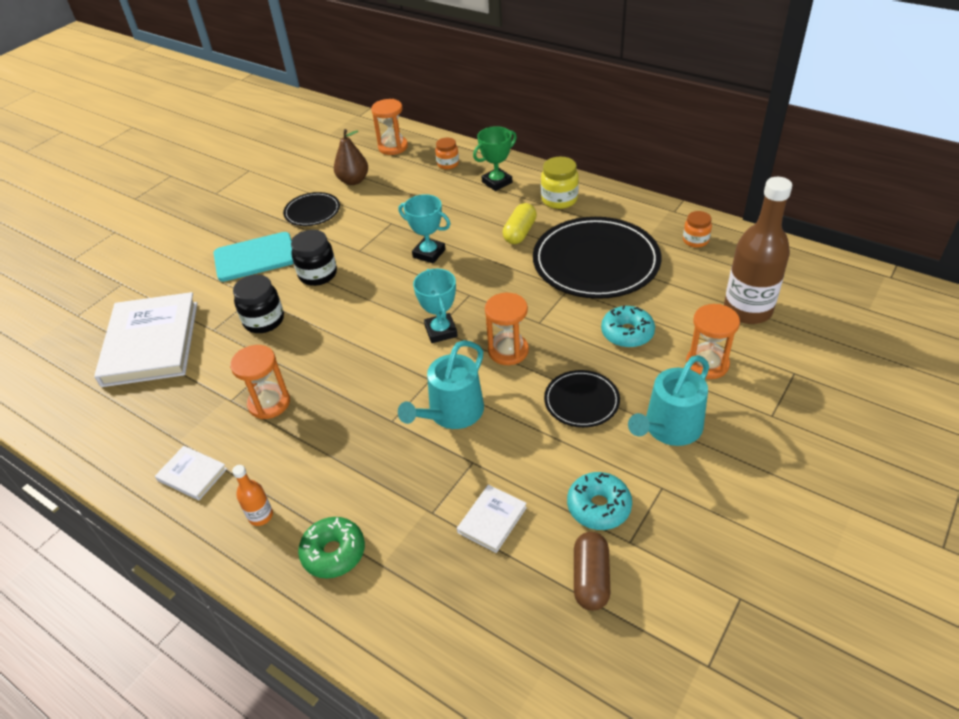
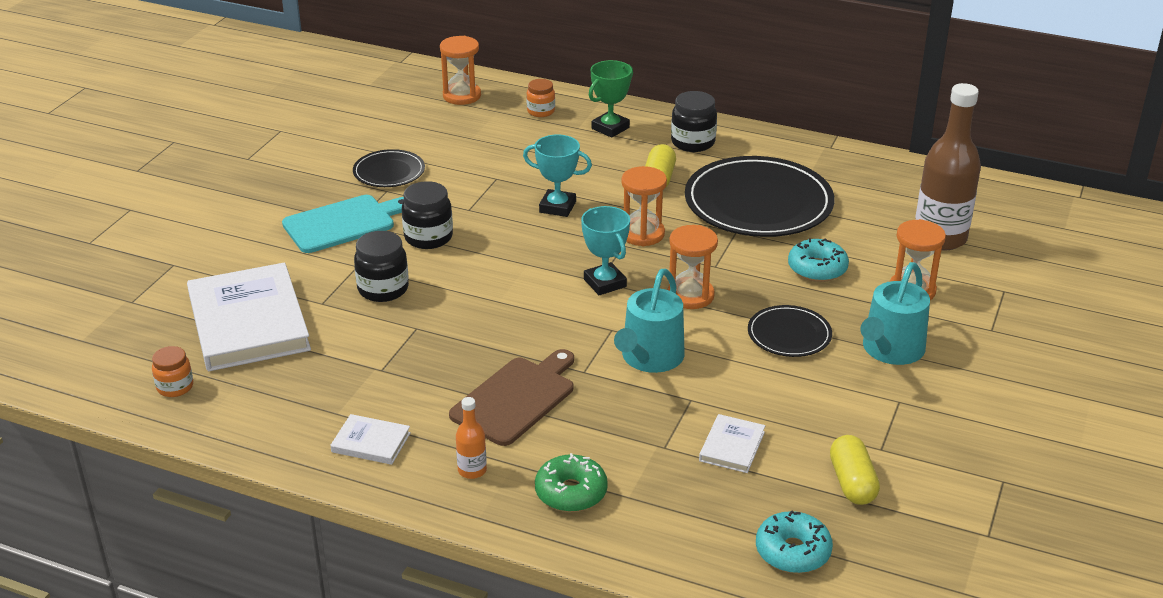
camera: 15 degrees left, 10 degrees down
orange hourglass [230,345,290,419] -> orange hourglass moved to [621,166,667,246]
brown pear [334,129,368,185] -> none
yellow jar [541,157,579,209] -> black jar [671,91,717,152]
turquoise donut [567,472,632,530] -> turquoise donut moved to [756,510,833,573]
brown capsule [574,532,610,611] -> yellow capsule [830,435,880,505]
orange jar [683,211,712,248] -> orange jar moved to [152,346,193,397]
none -> brown cutting board [449,349,574,446]

